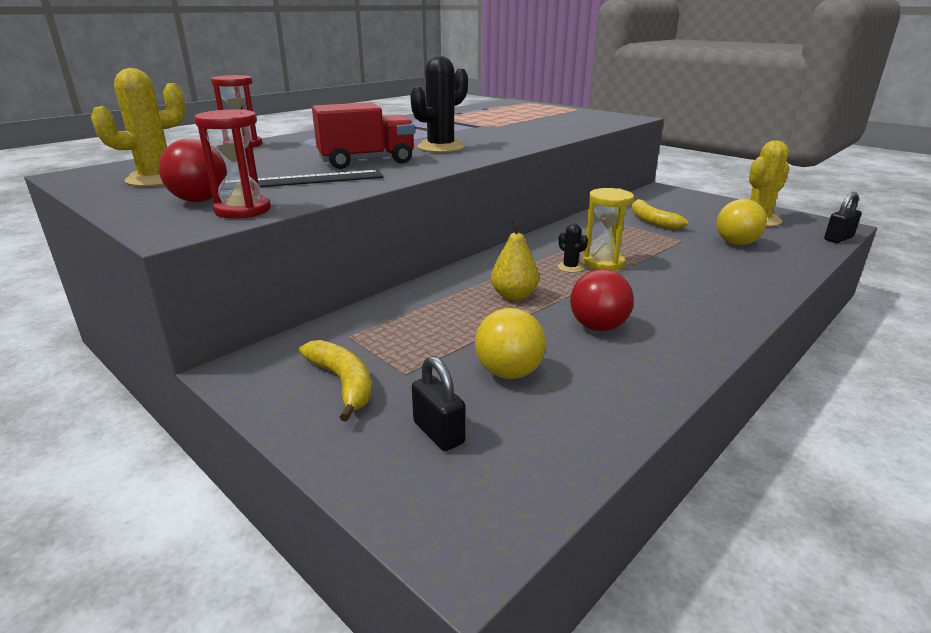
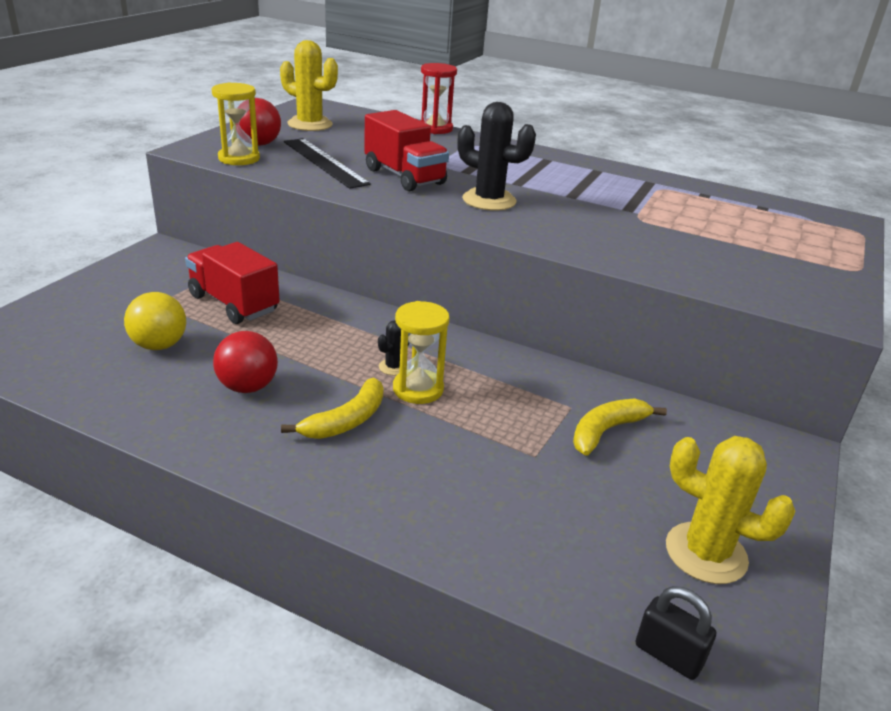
camera: 70 degrees right, 5 degrees up
red hourglass [194,110,271,219] -> yellow hourglass [212,82,260,165]
yellow banana [299,340,372,422] -> yellow banana moved to [281,378,383,439]
black padlock [412,356,465,451] -> none
yellow pear [491,219,539,301] -> none
yellow ball [716,199,767,245] -> none
none -> red truck [185,242,280,324]

